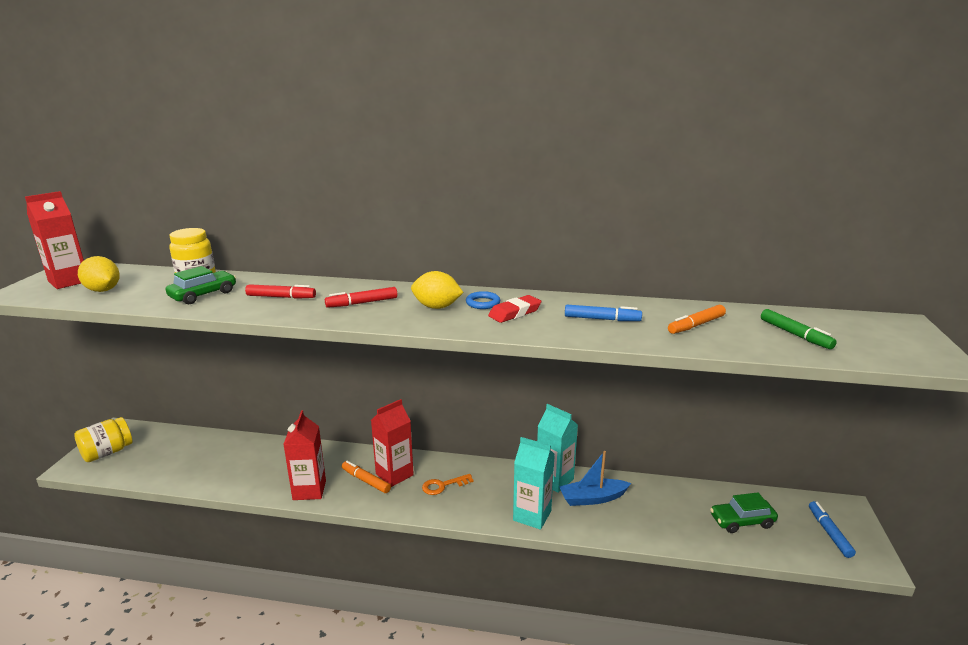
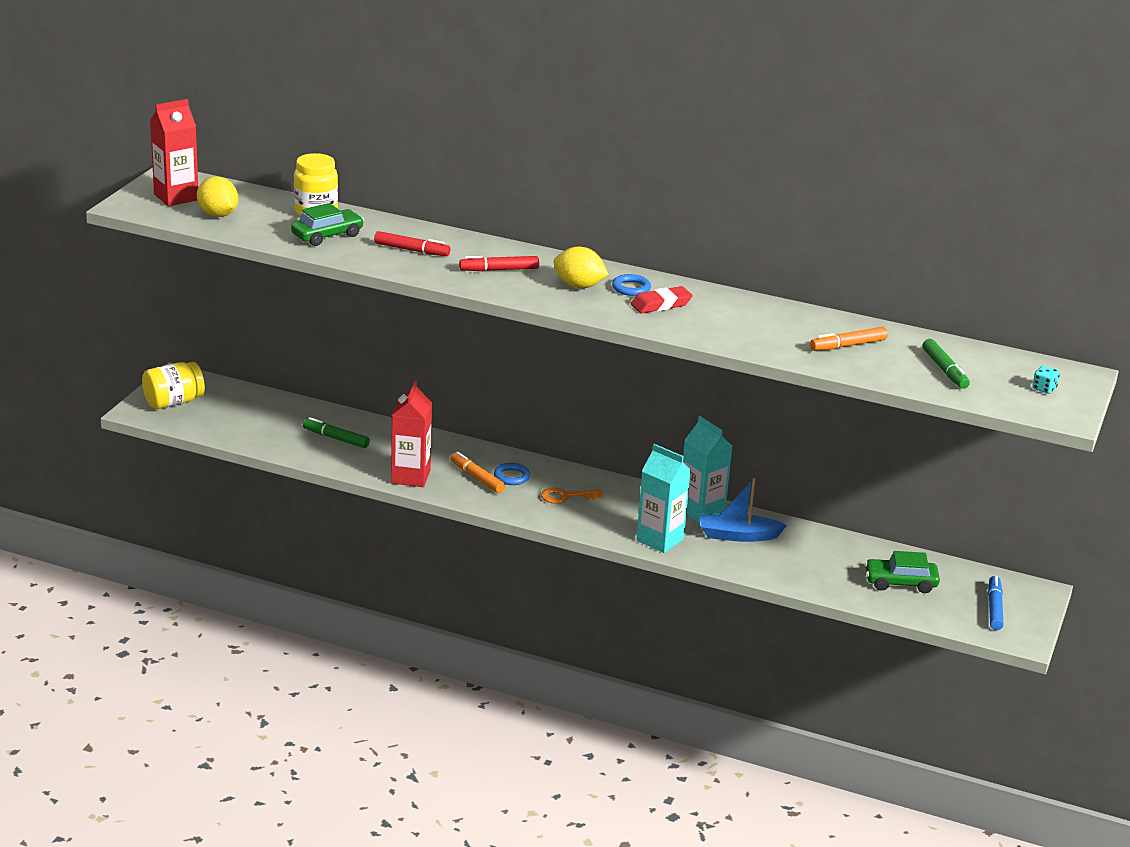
camera: 10 degrees right, 5 degrees up
red carton [371,399,414,487] -> blue ring [494,463,530,485]
blue marker [565,305,642,321] -> none
none -> green marker [303,417,370,448]
none -> turquoise dice [1032,366,1060,394]

